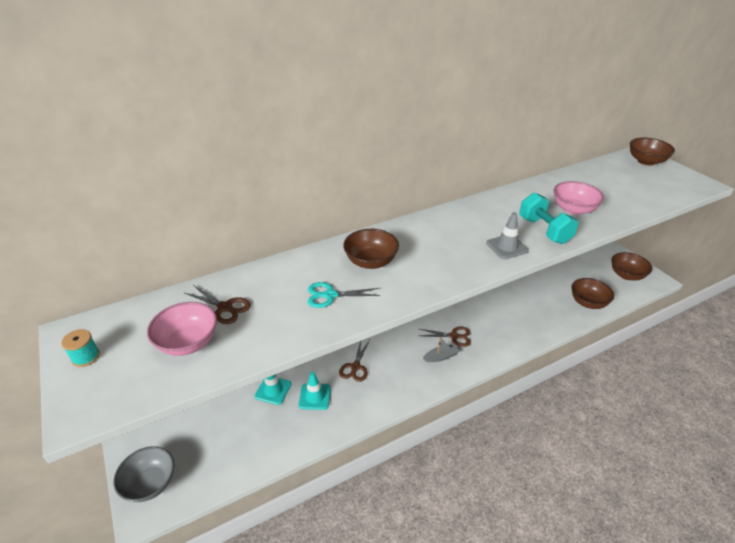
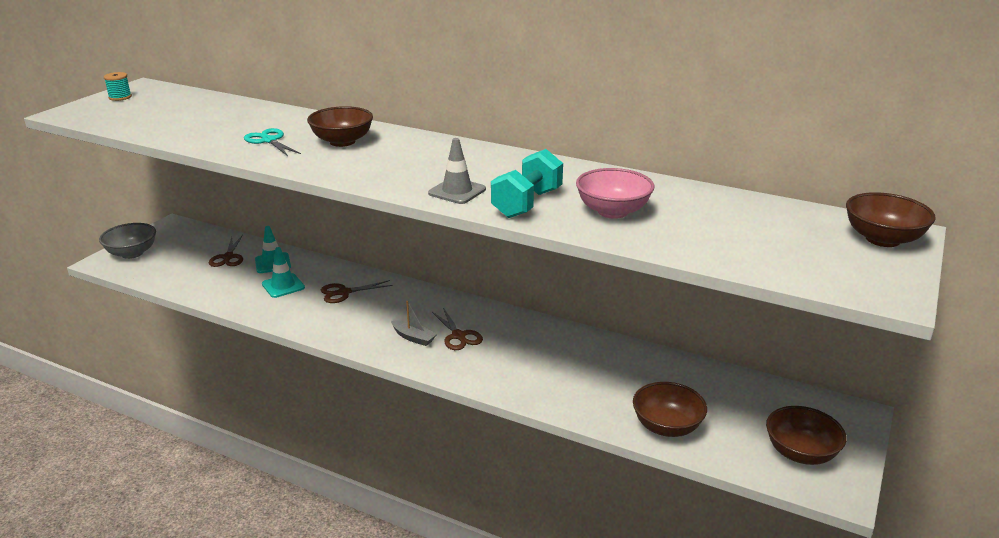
camera: 55 degrees right, 10 degrees down
pink bowl [147,302,217,356] -> none
brown scissors [185,285,251,324] -> brown scissors moved to [209,235,243,267]

